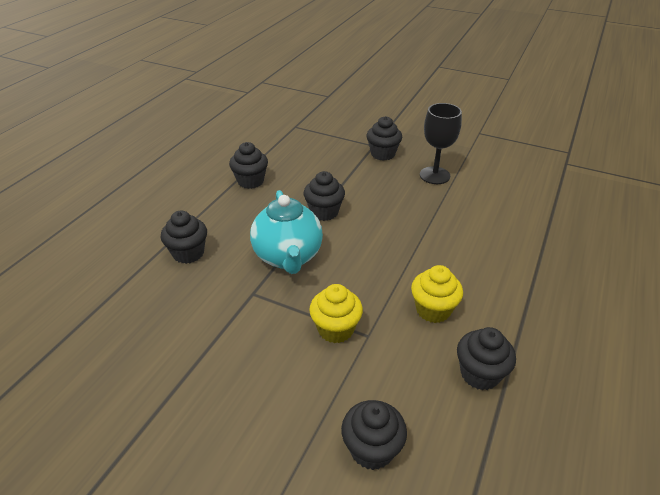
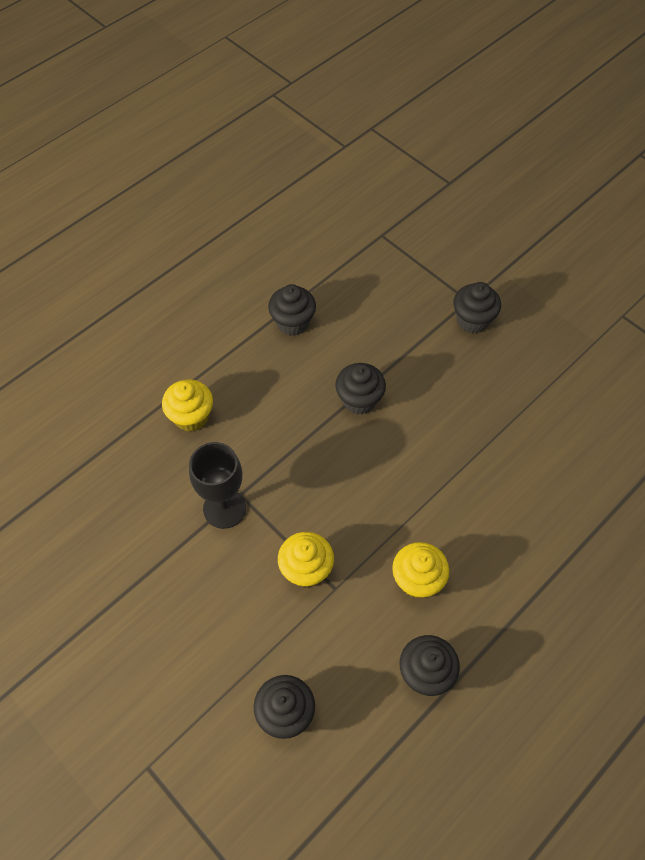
camera: 20 degrees right, 20 degrees up
black cupcake [161,211,207,264] -> yellow cupcake [162,379,213,432]
turquoise teapot [250,190,323,274] -> none
black goblet [420,103,462,184] -> black goblet moved to [189,442,246,529]

